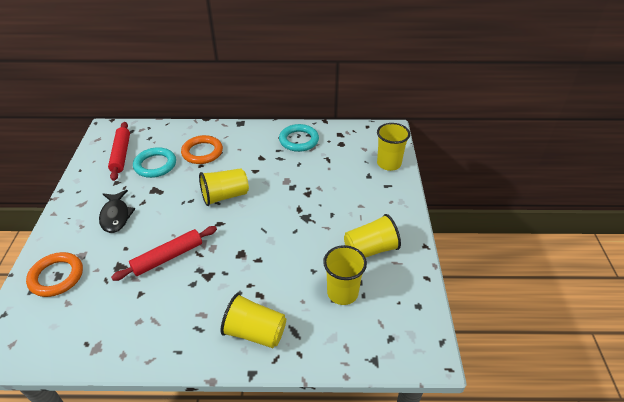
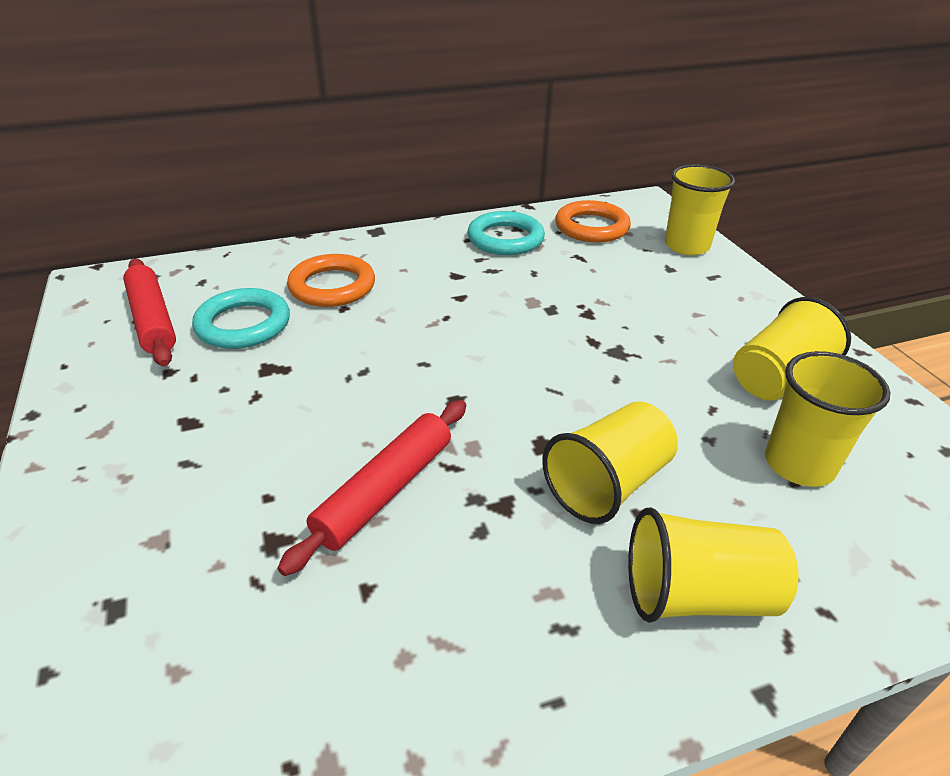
camera: 20 degrees left, 5 degrees down
orange ring [26,252,83,297] -> orange ring moved to [555,200,631,243]
black fish [99,190,135,233] -> none
yellow cup [199,168,249,206] -> yellow cup moved to [542,401,678,524]

